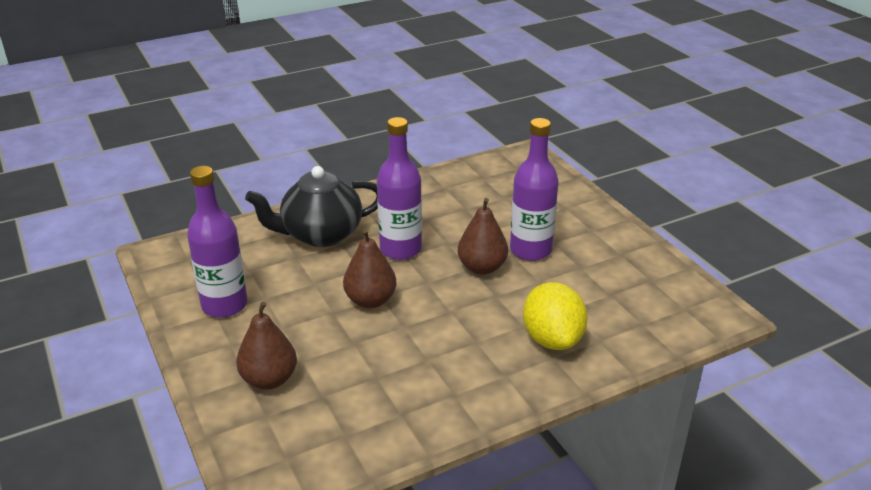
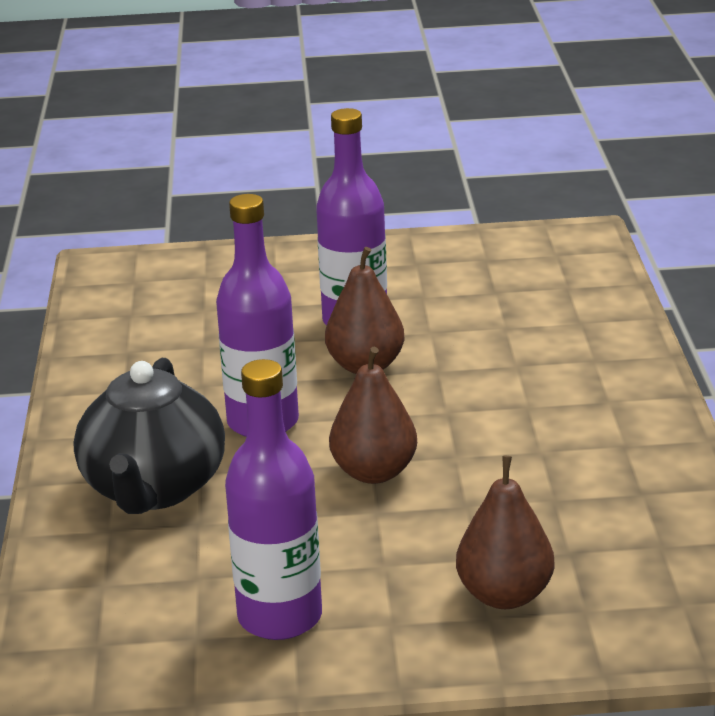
camera: 65 degrees left, 5 degrees down
yellow lemon [523,282,587,350] -> none

